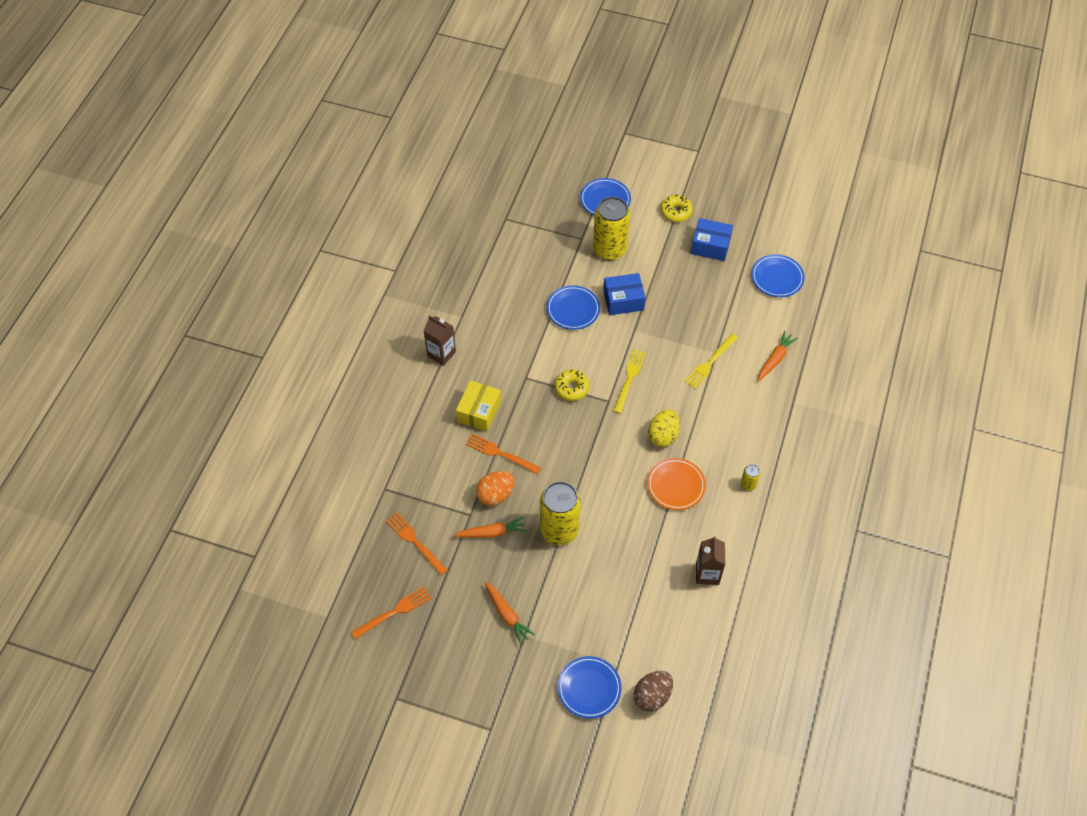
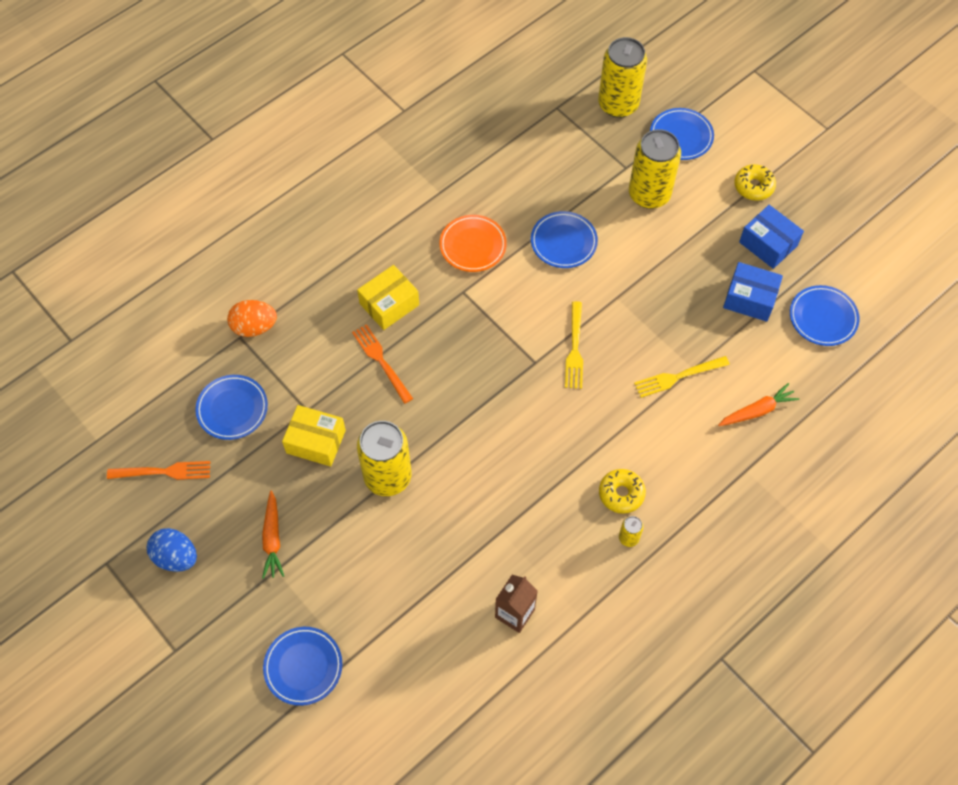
camera: 30 degrees right, 5 degrees up
orange fork [386,513,448,575] -> blue plate [195,375,268,440]
brown carton [423,316,456,366] -> none
orange carrot [453,517,527,538] -> yellow box [282,405,346,467]
orange egg [476,471,515,506] -> orange egg moved to [227,300,277,337]
yellow donut [555,370,589,401] -> yellow donut moved to [599,469,646,514]
blue box [603,273,646,315] -> blue box moved to [723,262,783,322]
yellow fork [613,349,646,414] -> yellow fork turned 135 degrees clockwise [565,301,583,389]
brown egg [634,671,673,712] -> none
orange plate [647,458,706,510] -> orange plate moved to [440,215,507,272]
yellow egg [648,409,680,447] -> none
none -> blue egg [147,528,197,572]
none -> yellow can [598,37,647,118]

